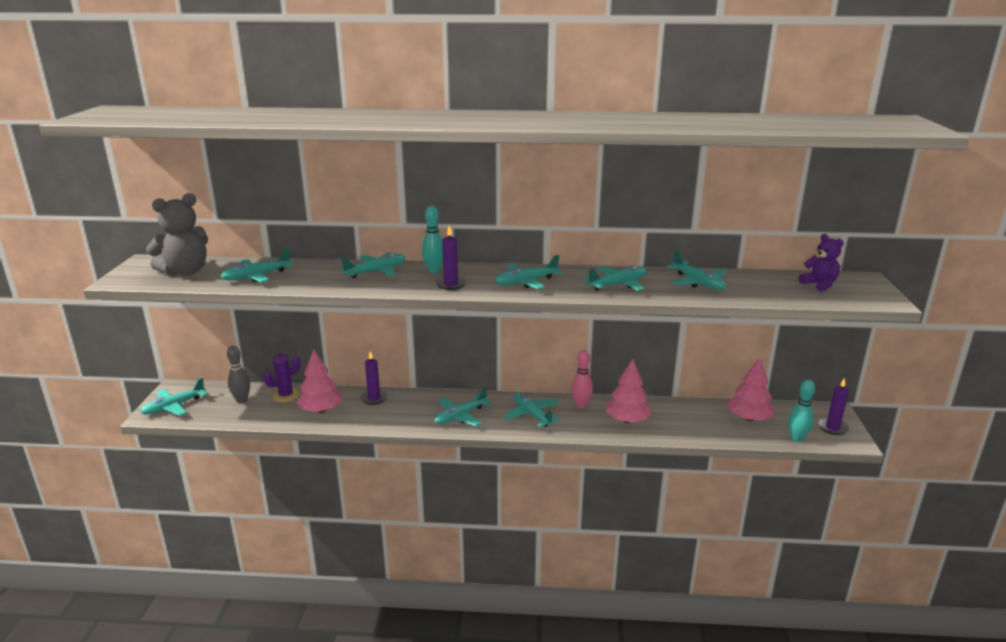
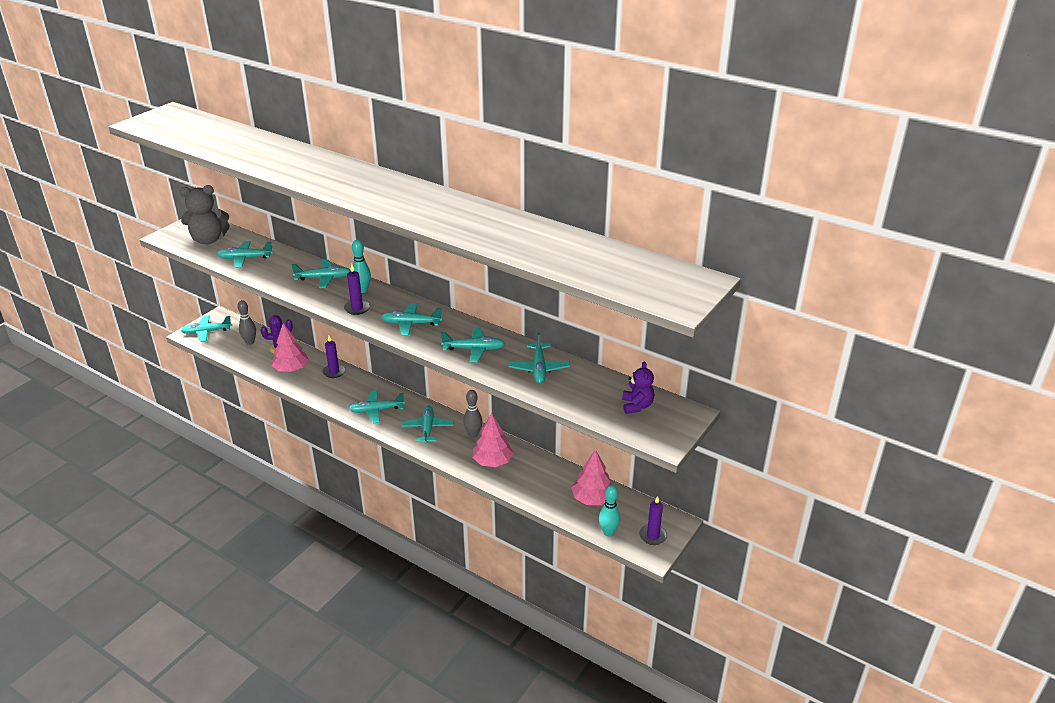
camera: 30 degrees right, 10 degrees up
pink bowling pin [571,350,593,408] -> grey bowling pin [463,390,482,438]

